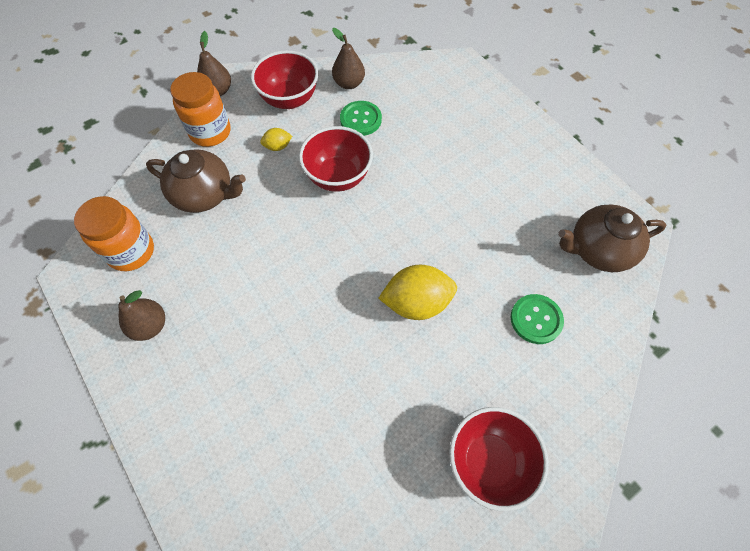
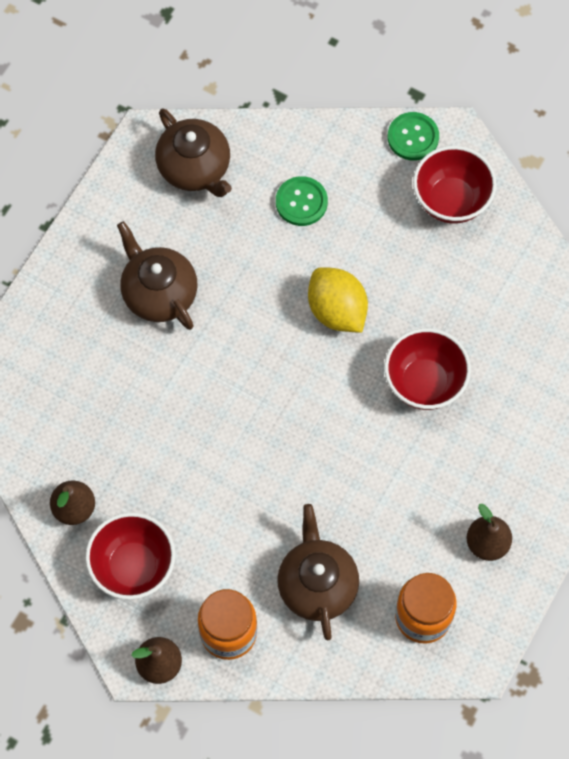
camera: 115 degrees left, 5 degrees up
yellow lemon [260,128,292,151] -> none
red bowl [299,126,373,192] -> red bowl moved to [384,328,471,410]
green button [340,101,382,136] -> green button moved to [388,112,439,161]
none -> brown teapot [117,221,198,330]

